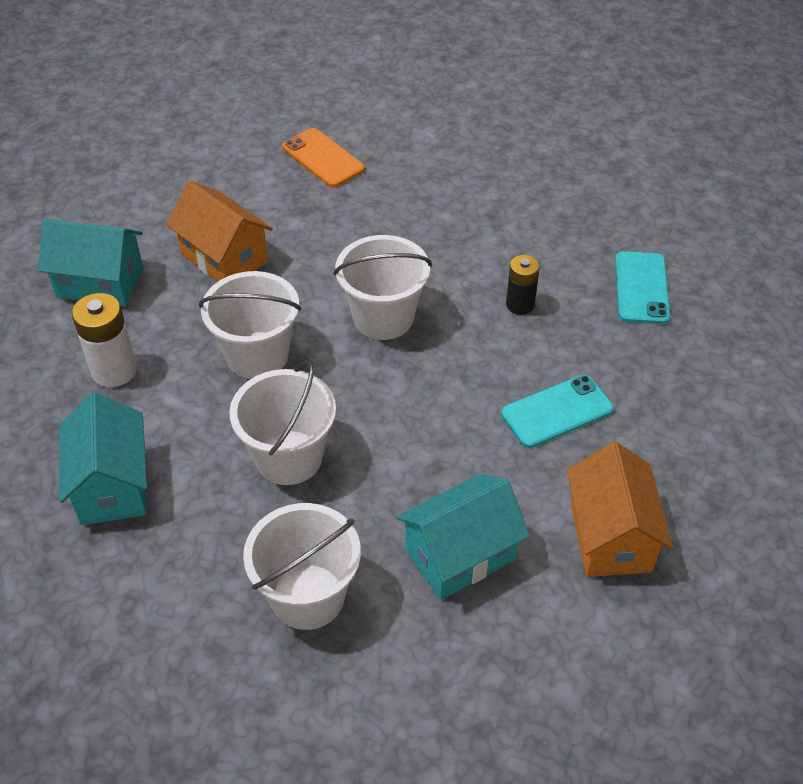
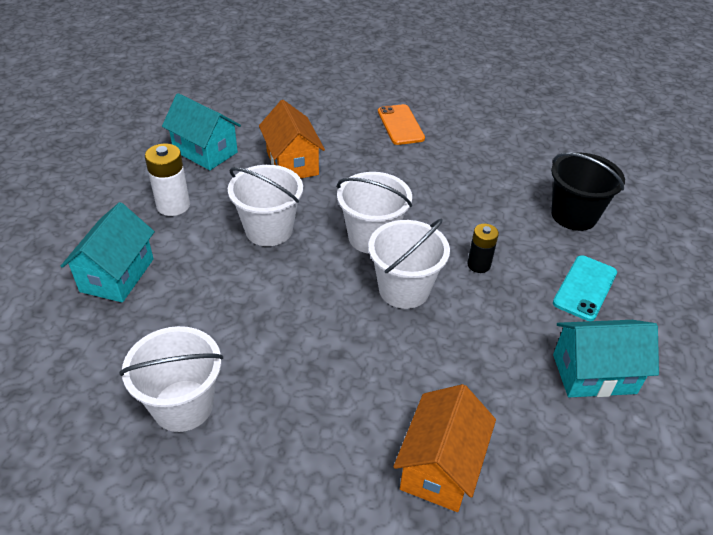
camera: 25 degrees right, 5 degrees down
white bucket [229,361,336,485] -> white bucket moved to [368,219,450,309]
turquoise house [396,474,530,600] -> turquoise house moved to [553,320,659,397]
turquoise phone [501,375,614,448] -> none
none -> black bucket [551,152,625,231]

